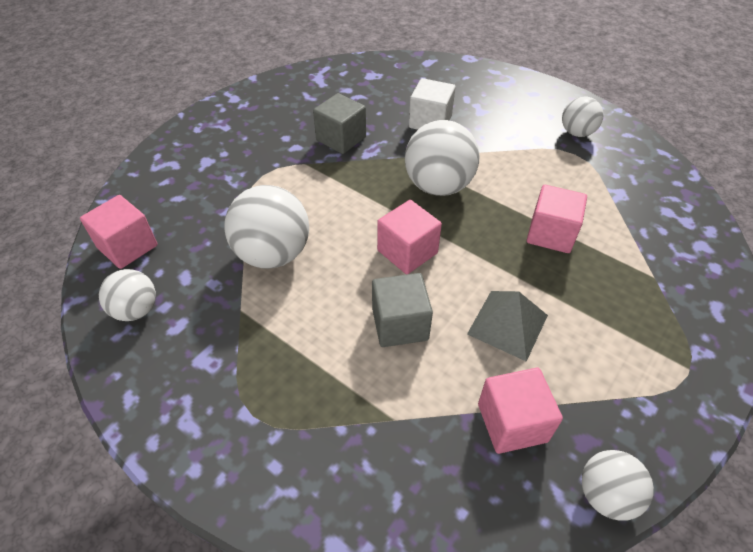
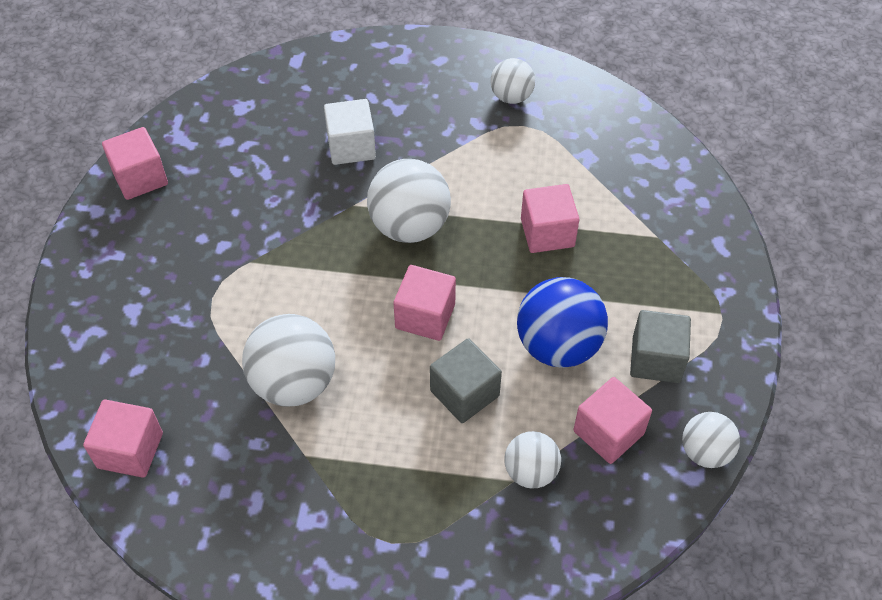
camera: 30 degrees left, 5 degrees up
white ball [99,269,156,321] -> white ball moved to [504,431,561,489]
grey cube [313,93,366,154] -> grey cube moved to [630,310,691,383]
grey pyramid [467,291,548,362] -> blue ball [517,277,608,368]
none -> pink cube [102,127,168,200]

